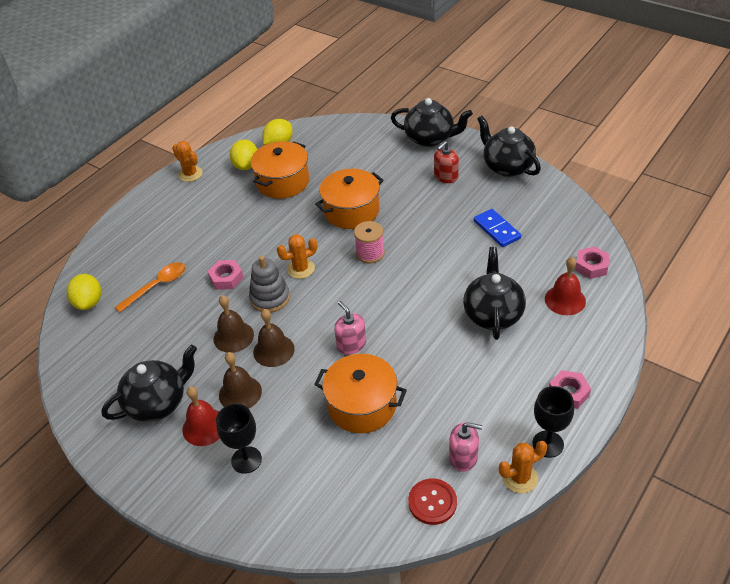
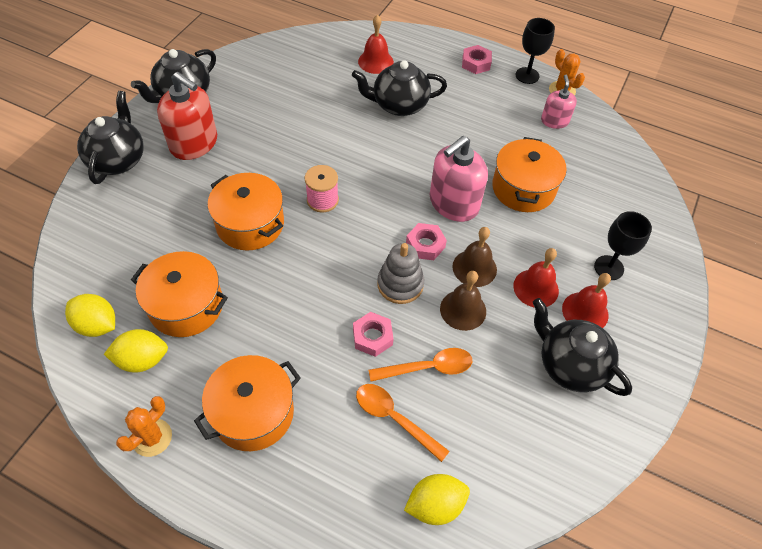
camera: 105 degrees left, 10 degrees up
brown bell [219,352,262,409] -> red bell [513,248,559,307]
orange cactus [277,234,317,279] -> none
pink soap dispenser [334,301,366,355] -> pink soap dispenser [430,136,488,222], size x1.75
red button [408,478,457,525] -> none
red soap dispenser [434,141,459,183] -> red soap dispenser [157,72,217,160], size x1.75
blue domino [474,209,521,247] -> none
pink nut [575,246,610,279] -> pink nut moved to [406,223,447,260]
none -> orange pot [194,355,301,451]
none -> orange spoon [369,348,472,382]

